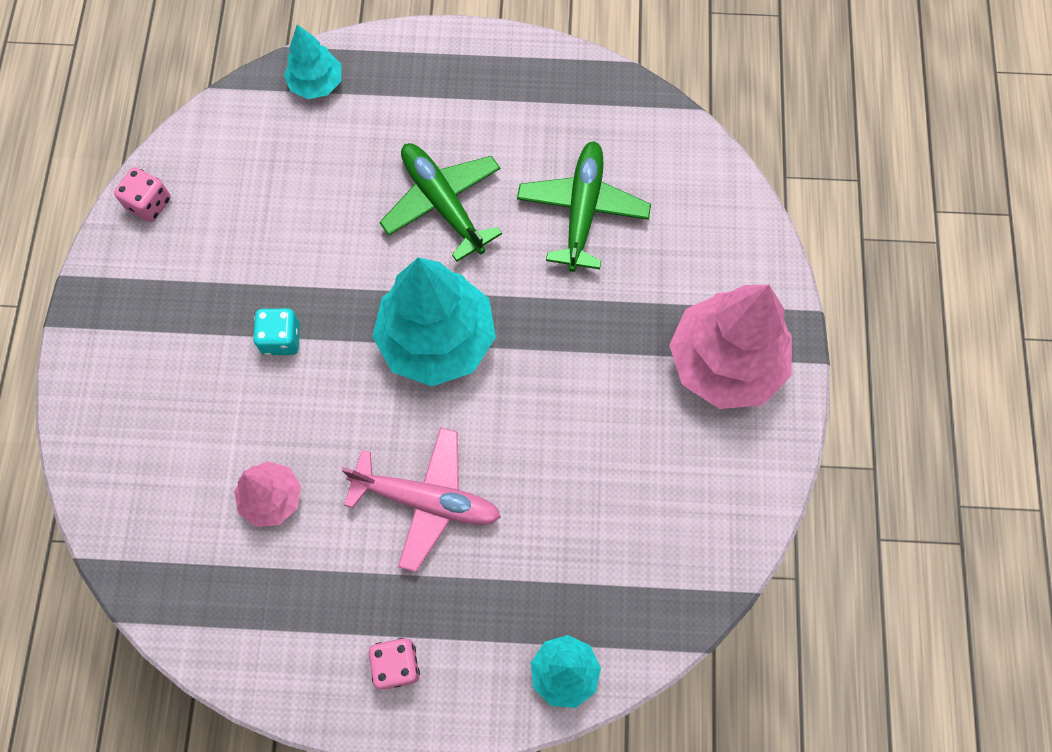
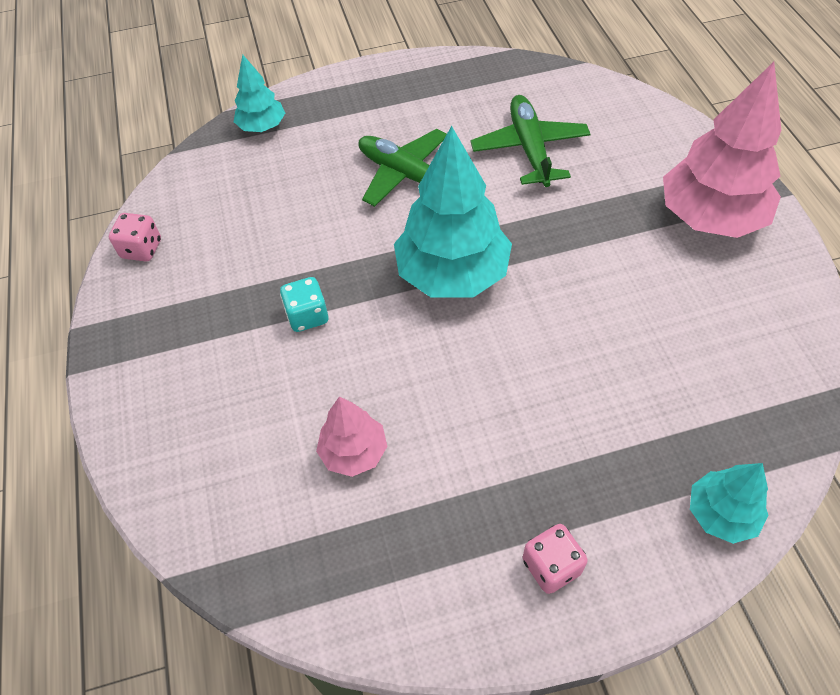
camera: 15 degrees left, 15 degrees down
pink plane [341,427,501,572] -> none

